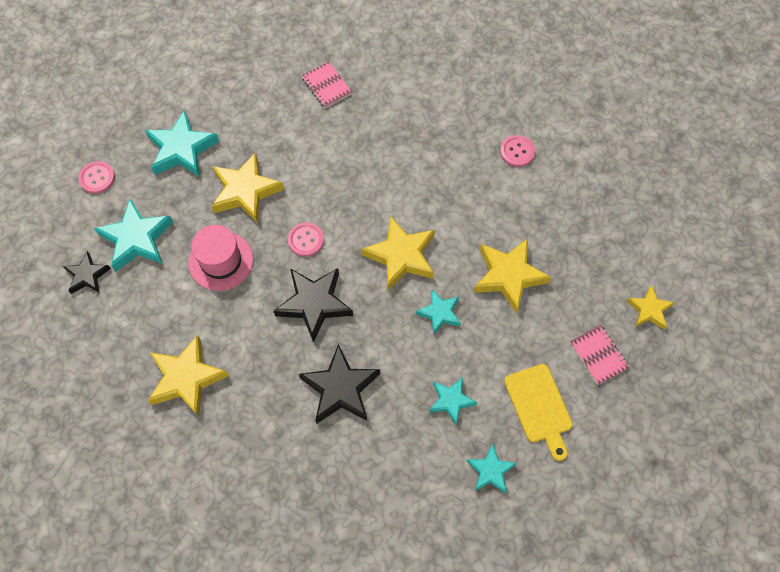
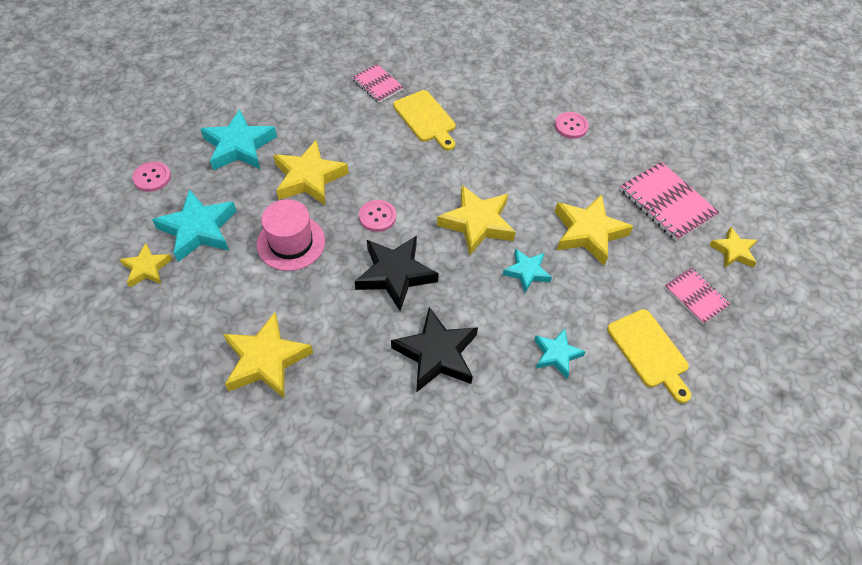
camera: 10 degrees left, 10 degrees down
black star [63,251,111,294] -> yellow star [119,243,173,287]
turquoise star [467,444,517,494] -> none
none -> yellow cutting board [393,90,456,151]
none -> pink notebook [620,162,720,242]

